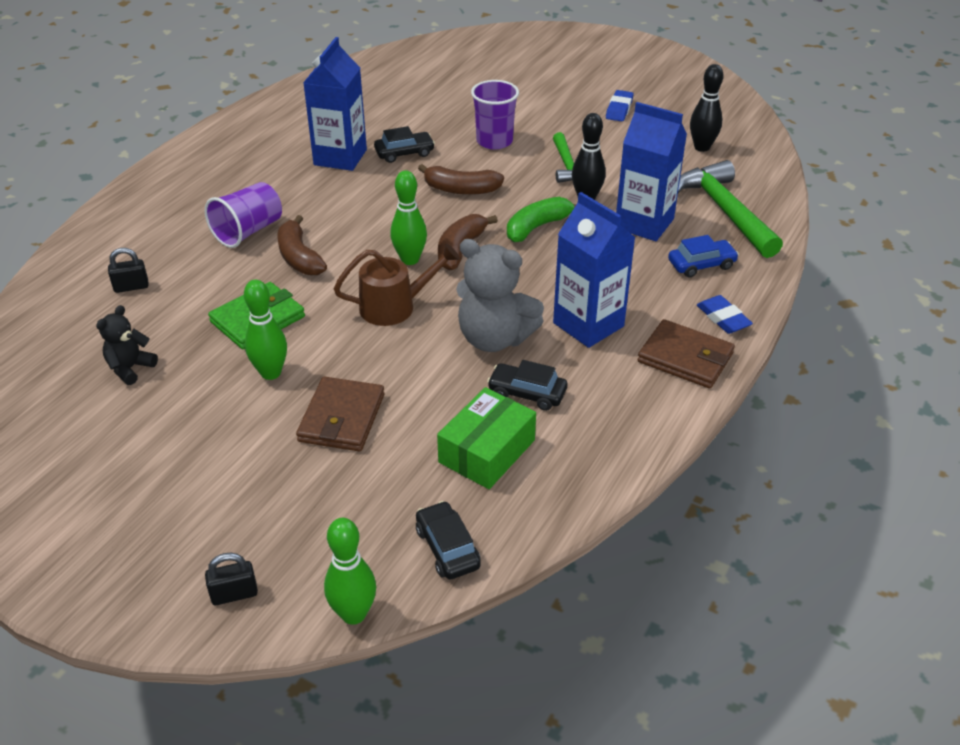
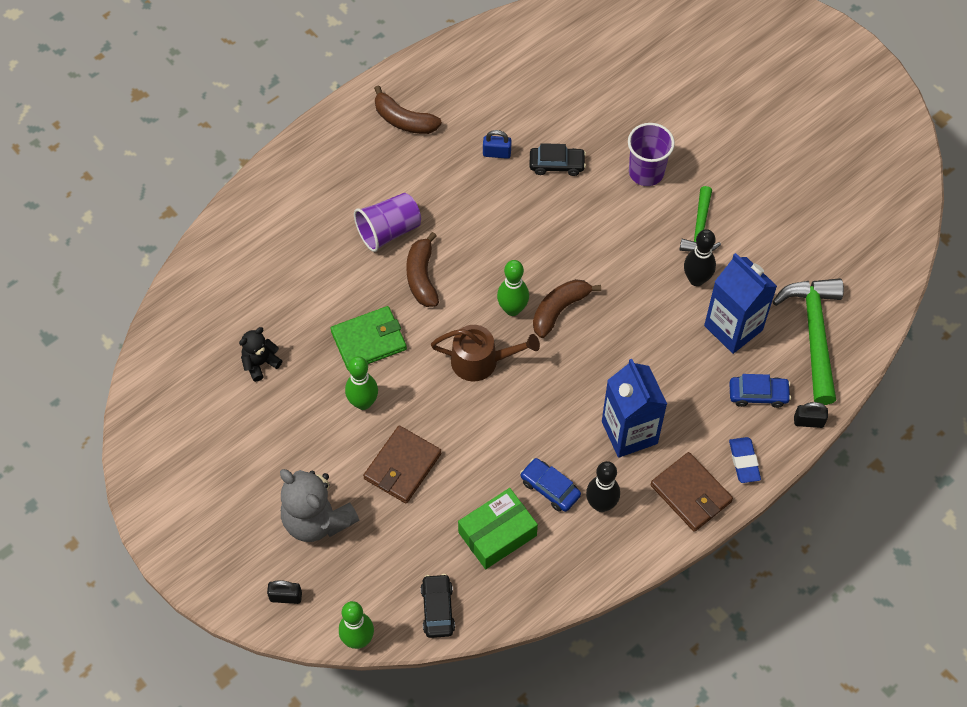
camera: 20 degrees right, 20 degrees up
black padlock [108,248,149,293] -> black padlock moved to [794,402,828,428]
blue carton [303,37,367,171] -> blue padlock [483,130,511,159]
brown banana [418,164,504,195] -> brown banana moved to [374,85,442,134]
grey teddy bear [456,239,544,352] -> grey teddy bear moved to [280,469,359,542]
black car [487,360,567,411] -> blue car [520,458,581,512]
green banana [507,197,576,242] -> none
blue eraser [606,90,634,121] -> none
black bowling pin [690,64,723,152] -> black bowling pin moved to [586,461,620,512]

